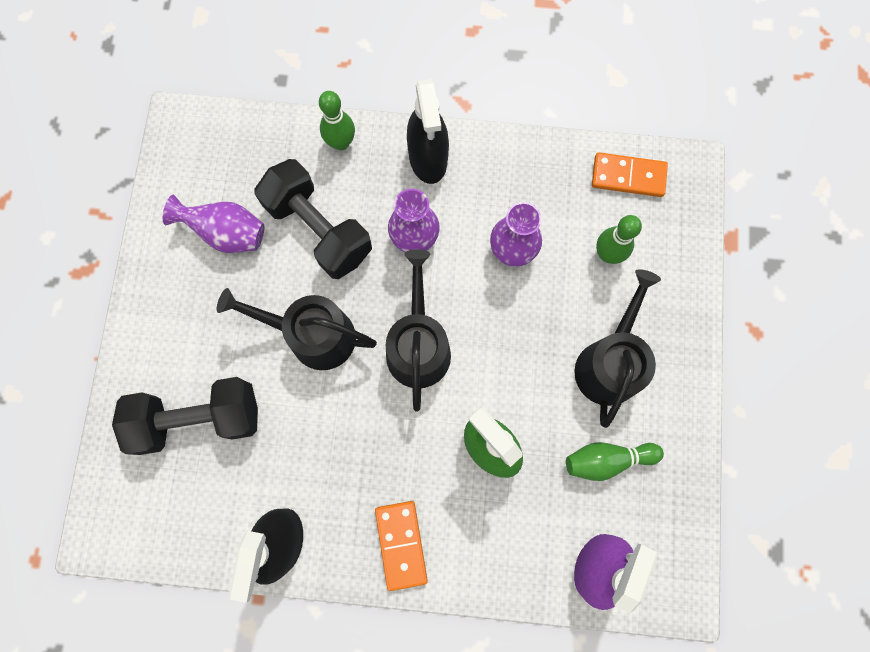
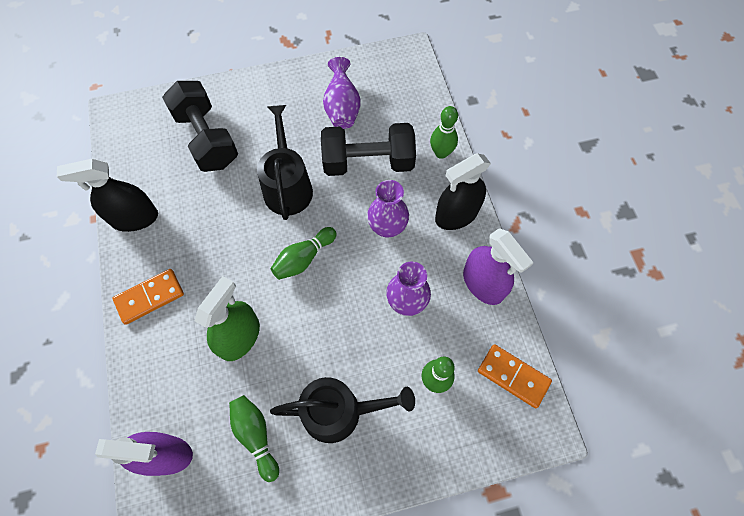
camera: 70 degrees right, 10 degrees down
black dumbbell [255,159,372,279] -> black dumbbell turned 60 degrees clockwise [321,123,416,176]
black watering can [386,249,451,411] -> green bowling pin [271,227,337,280]
orange domino [592,152,668,197] -> orange domino turned 45 degrees counterclockwise [478,344,552,408]
none -> purple spray bottle [463,228,534,305]

